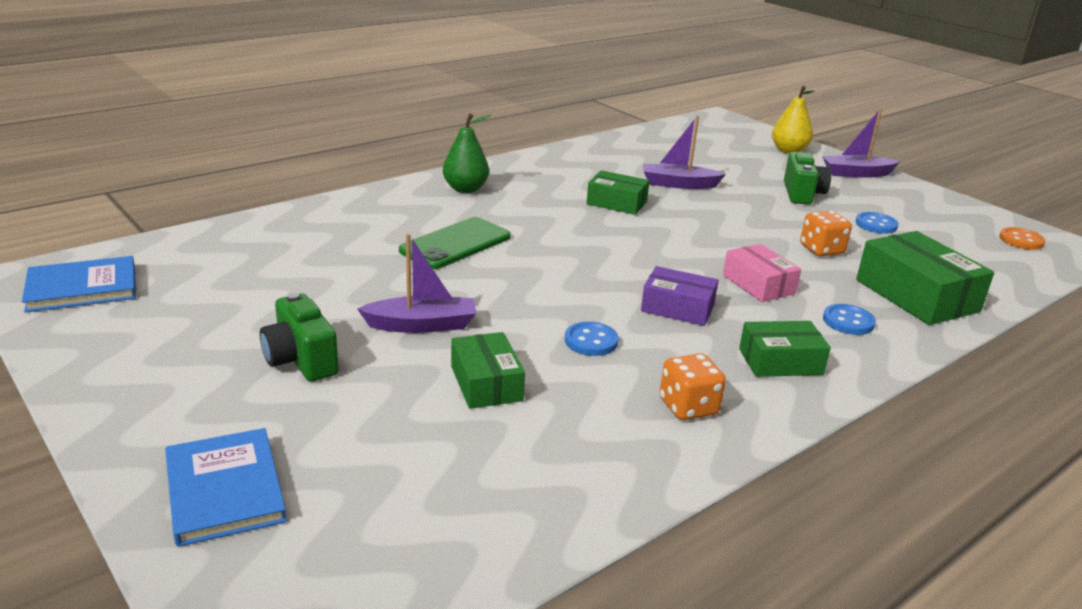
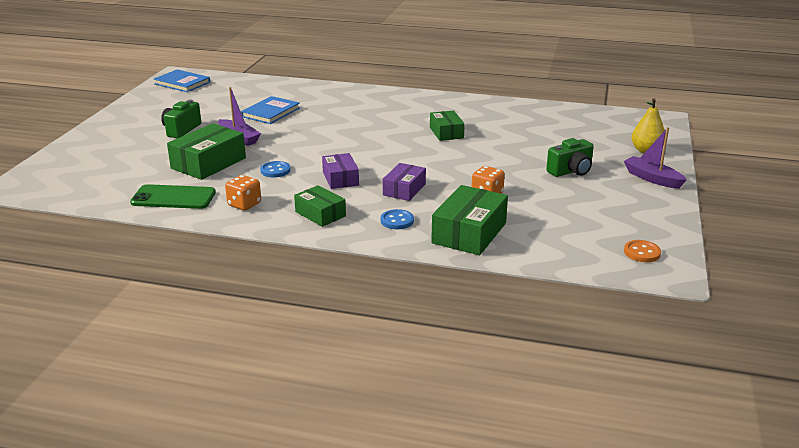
camera: 55 degrees right, 0 degrees up
blue book [165,428,287,547] -> blue book moved to [241,96,300,124]
green phone [399,217,511,269] -> green phone moved to [130,184,216,209]
green pear [443,113,491,193] -> none
green box [451,332,525,409] -> green box [167,123,246,180], size x1.60
purple boat [643,116,726,189] -> none
pink box [723,244,801,302] -> purple box [383,163,426,201]
blue button [856,212,899,234] -> none

